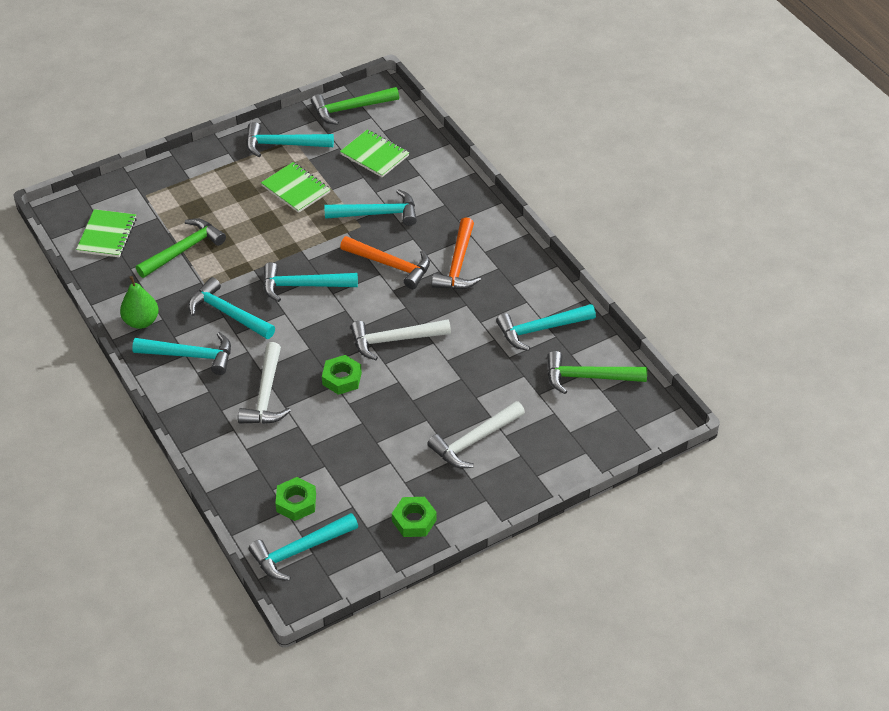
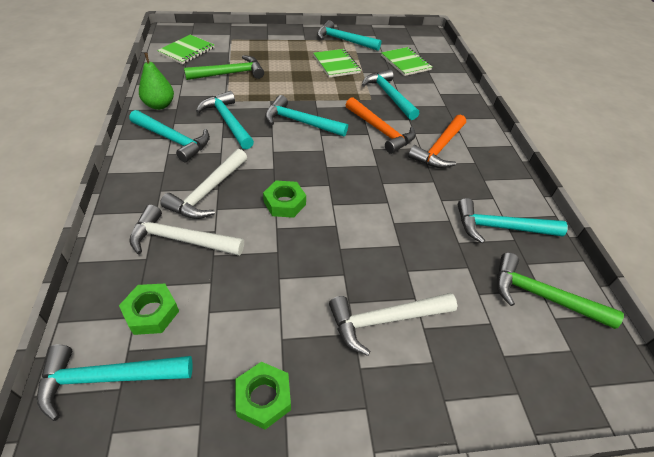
camera: 20 degrees right, 0 degrees up
green hammer [311,87,399,125] -> none
turquoise hammer [324,189,417,226] -> turquoise hammer turned 135 degrees counterclockwise [362,69,419,120]
white hammer [351,319,451,360] -> white hammer moved to [130,205,244,256]

